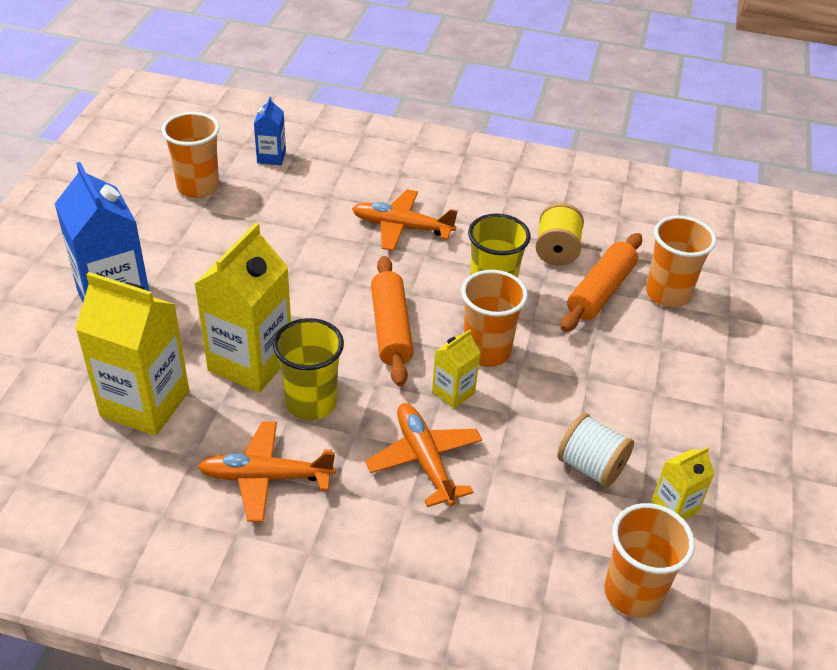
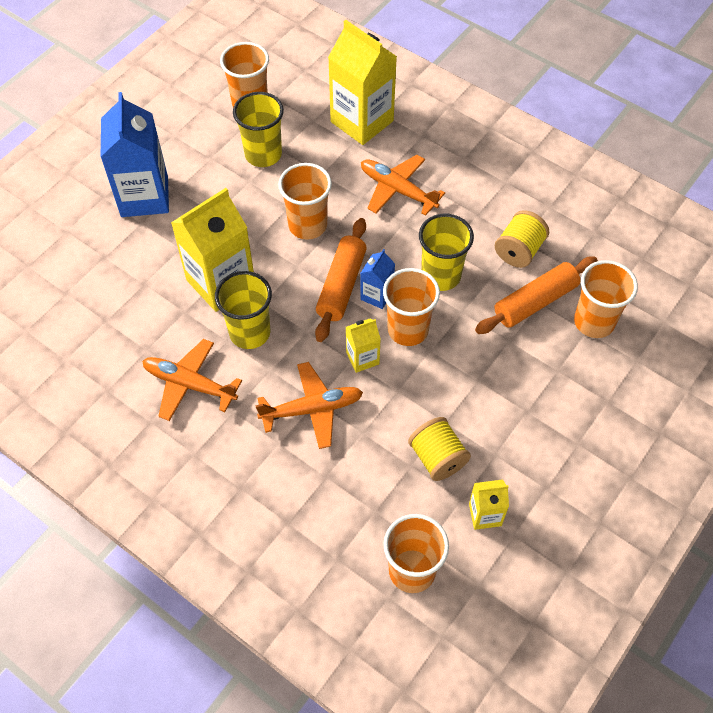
camera: 25 degrees right, 15 degrees up
yellow carton [75,272,189,436] -> yellow carton moved to [328,20,397,145]
blue carton [254,97,286,165] -> blue carton moved to [360,249,395,309]
orange plane [365,403,482,507] -> orange plane turned 75 degrees clockwise [255,362,363,449]
white spool [557,413,634,488] -> yellow spool [408,417,471,481]
none -> yellow cup [233,92,284,167]
none -> orange cup [278,163,332,240]

